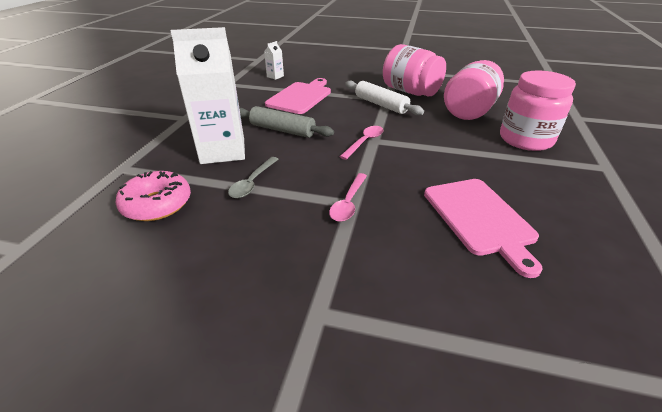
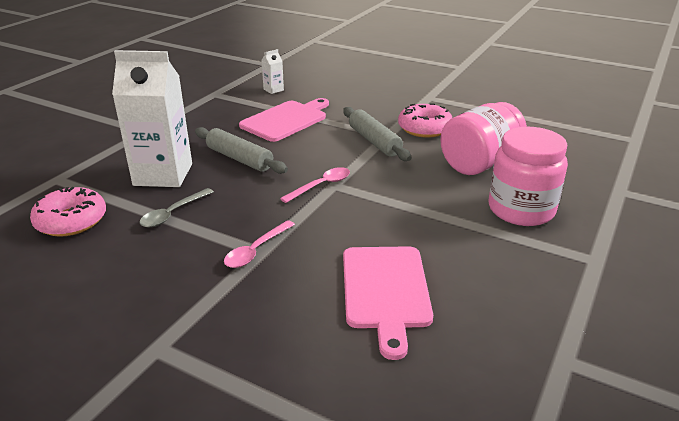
camera: 15 degrees right, 5 degrees down
white rolling pin [345,81,424,115] -> grey rolling pin [343,107,412,161]
pink jar [383,44,446,96] -> pink donut [398,103,452,138]

